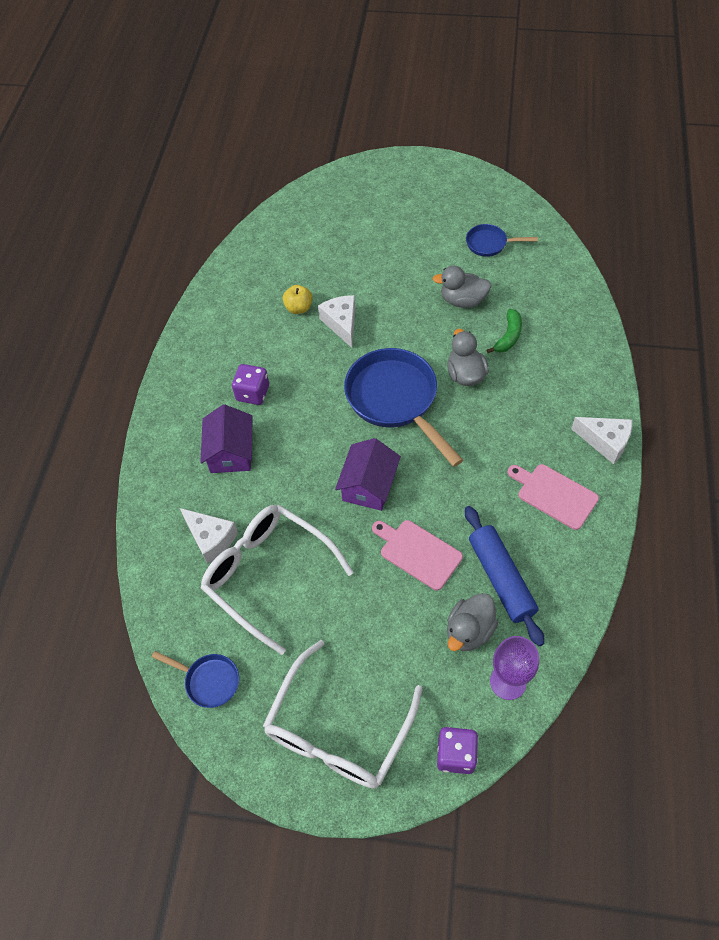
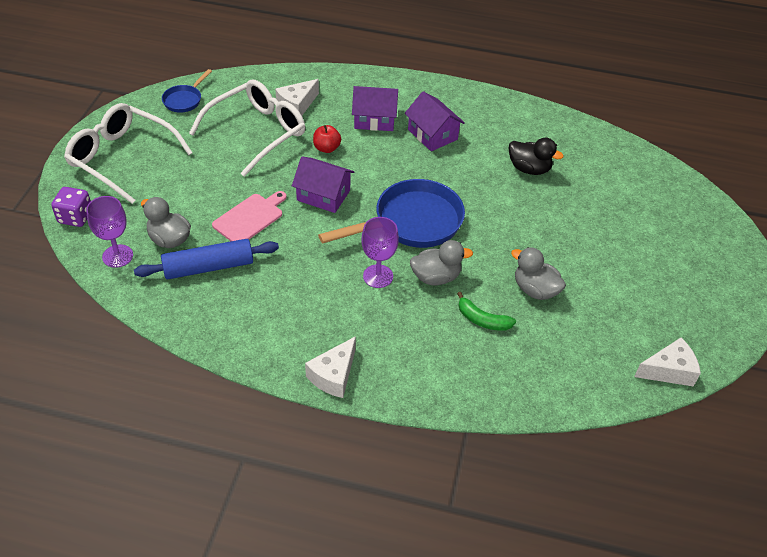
camera: 90 degrees right, 10 degrees down
purple dice [232,364,269,405] -> purple house [404,91,465,151]
yellow apple [283,285,312,314] -> black duck [508,138,564,175]
white cheese [318,295,356,348] -> white cheese moved to [634,338,701,387]
grey duck [432,266,492,308] -> grey duck turned 60 degrees counterclockwise [511,247,566,300]
blue pan [466,224,538,257] -> none
pink cutting board [508,464,599,530] -> none
none -> red apple [313,125,341,153]
none -> purple goblet [361,217,399,288]

